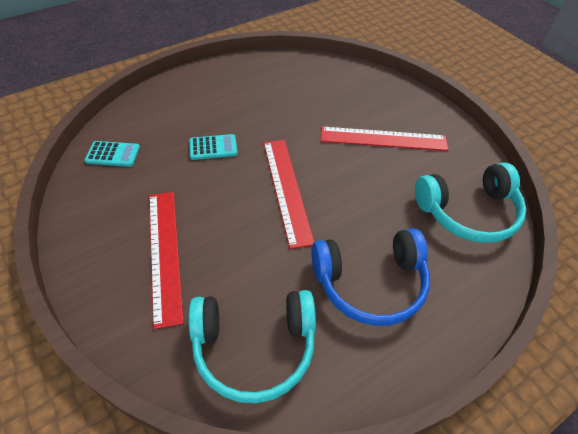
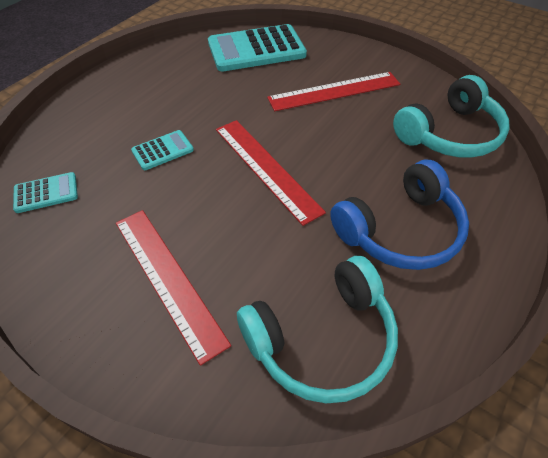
camera: 20 degrees left, 0 degrees up
none -> turquoise calculator [208,24,307,71]

